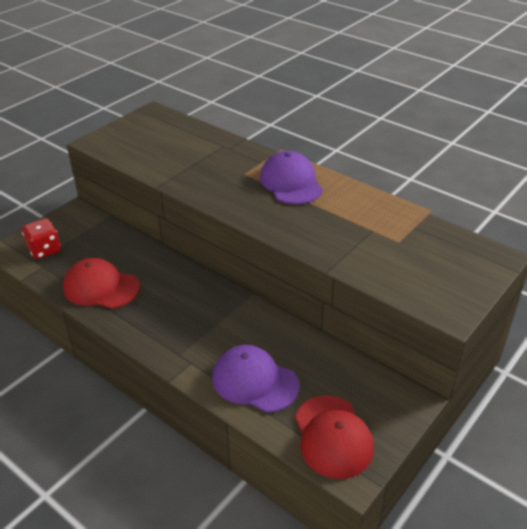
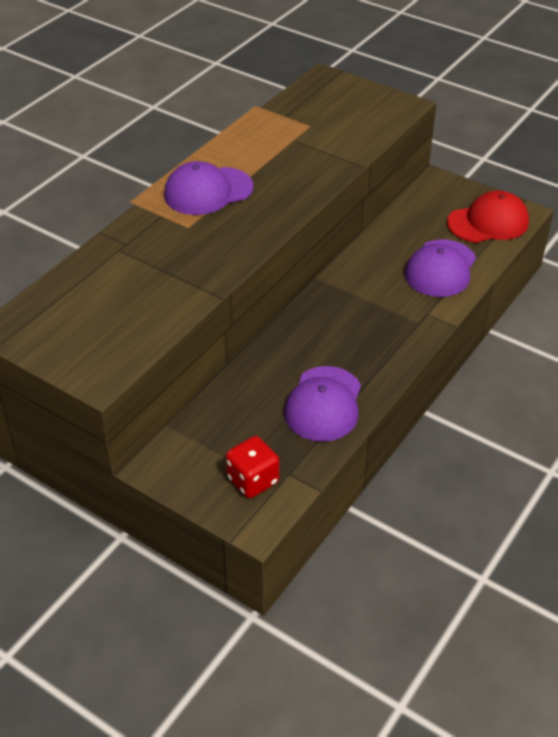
camera: 95 degrees left, 5 degrees up
red cap [63,258,140,309] -> purple cap [284,366,361,442]

